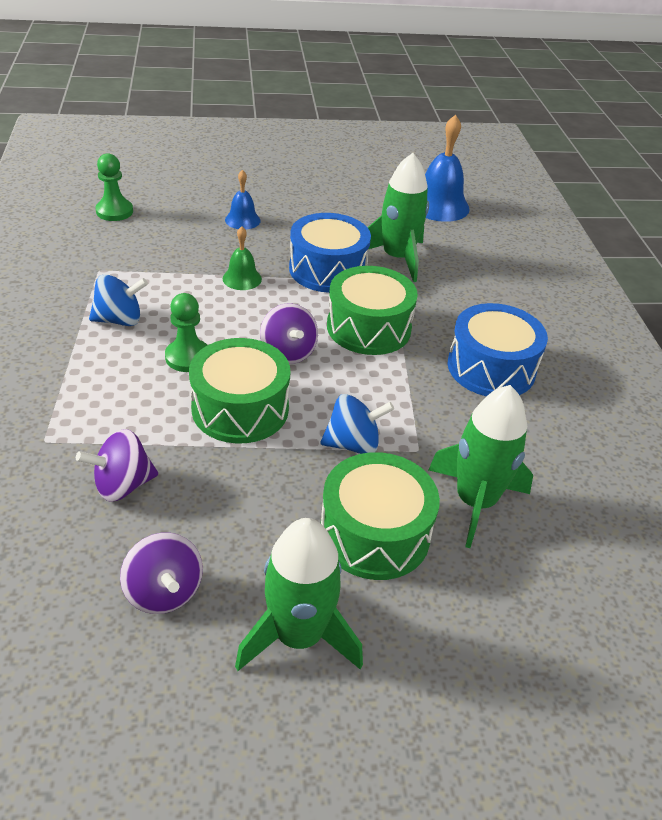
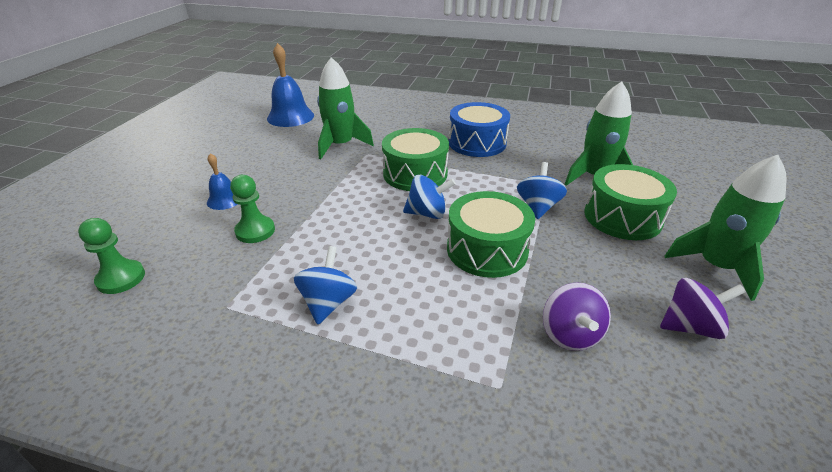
camera: 65 degrees left, 5 degrees down
green pawn [165,293,207,372] -> green pawn moved to [230,175,275,243]
green bell [223,226,262,290] -> none
purple spinning top [260,303,318,364] -> blue spinning top [403,175,456,219]
blue drum [289,213,371,293] -> none

